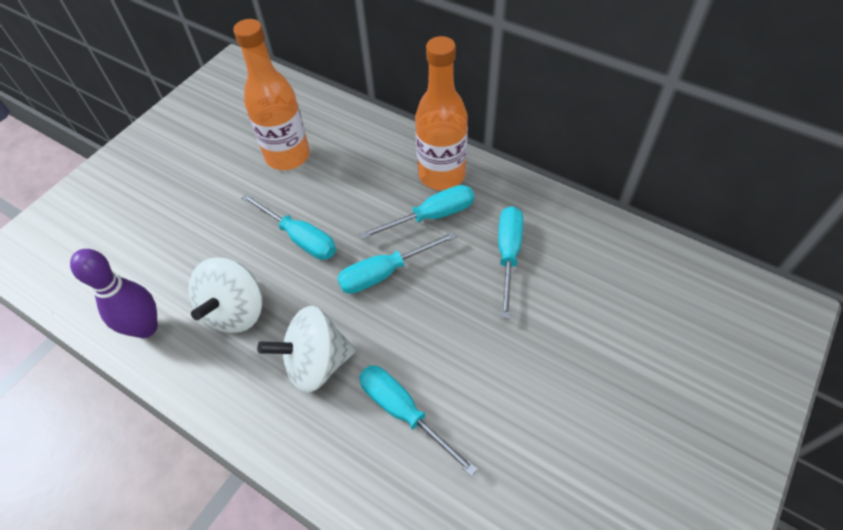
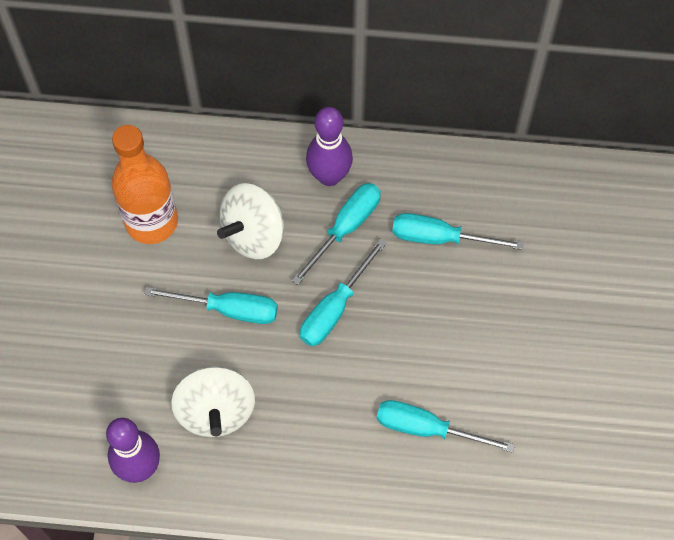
camera: 30 degrees left, 10 degrees up
white spinning top [257,306,356,393] -> white spinning top moved to [217,183,284,259]
orange bottle [415,36,468,190] -> purple bowling pin [306,107,353,186]
turquoise screwdriver [498,206,523,319] -> turquoise screwdriver turned 60 degrees counterclockwise [392,213,524,250]

